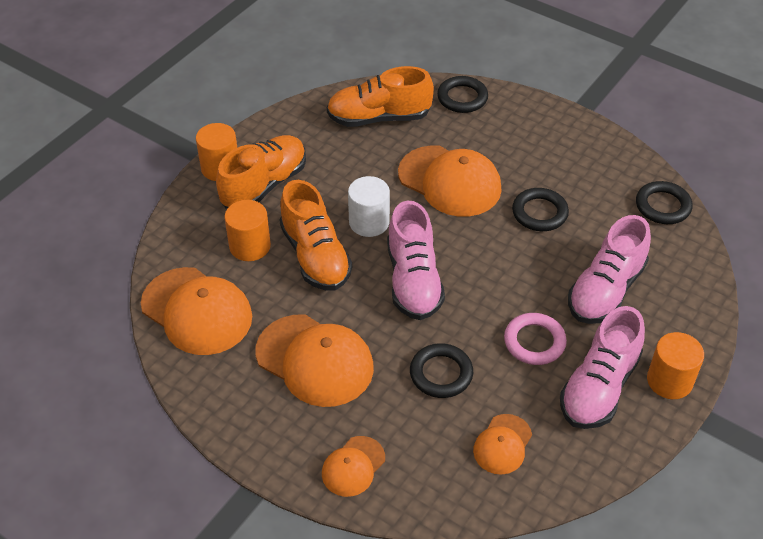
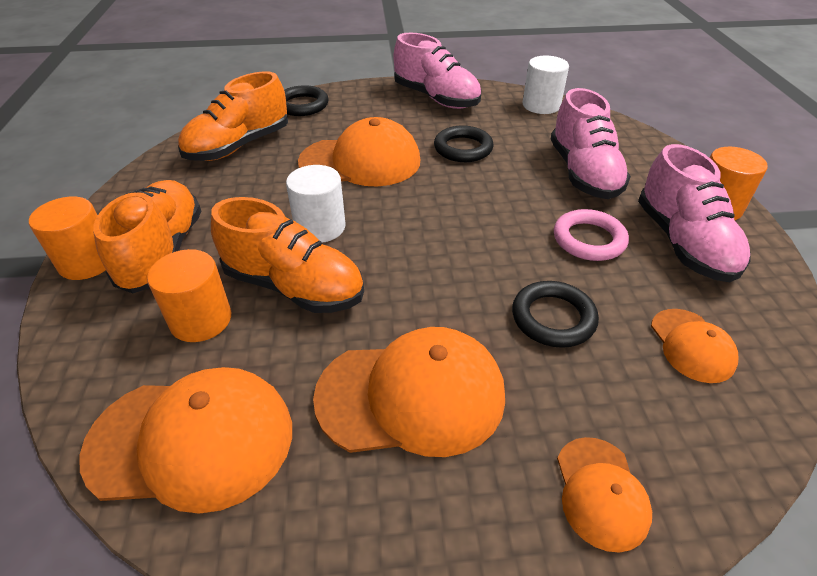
camera: 40 degrees left, 5 degrees down
pink shoe [387,201,445,320] -> pink shoe moved to [394,33,481,109]
black ring [636,181,693,224] -> white cylinder [523,56,569,114]

